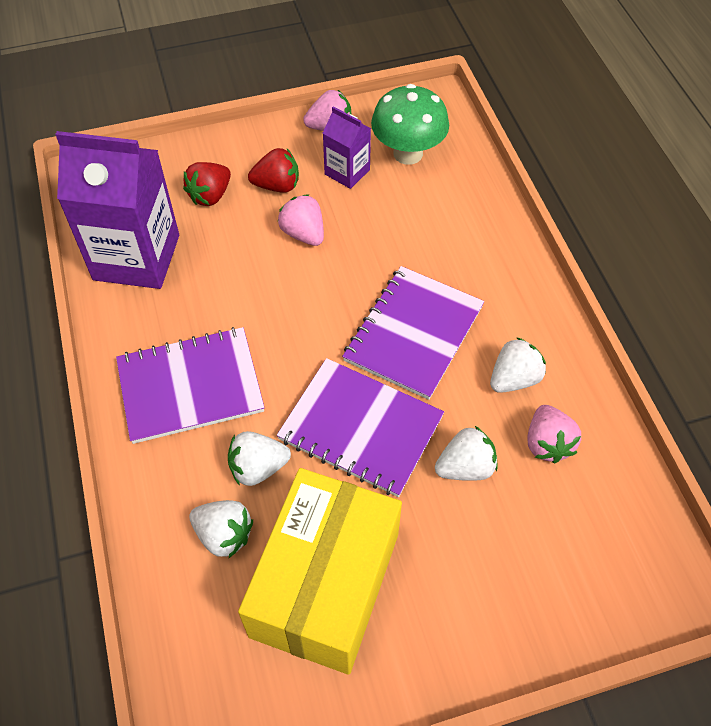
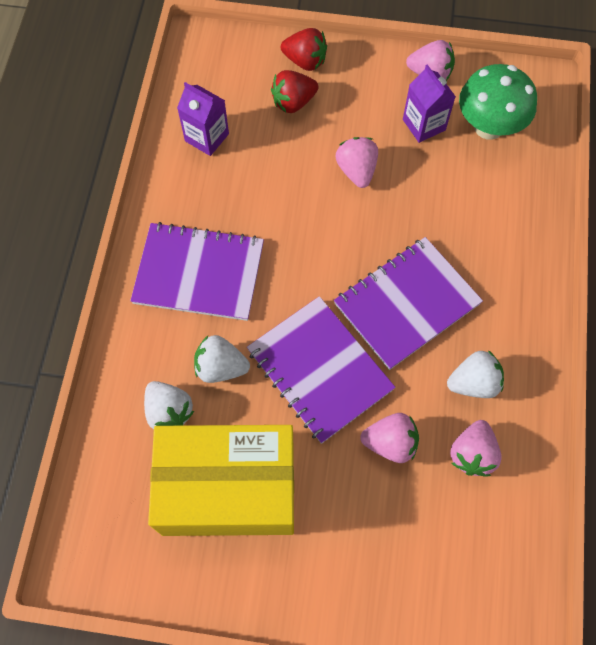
camera: 25 degrees right, 10 degrees up
purple carton [55,131,179,289] -> purple carton [177,82,229,156], size x0.50
yellow box [238,468,402,675] -> yellow box turned 45 degrees clockwise [148,425,294,536]
red strawberry [248,148,299,193] -> red strawberry moved to [281,28,327,71]
white strawberry [435,426,498,481] -> pink strawberry [360,413,419,463]

